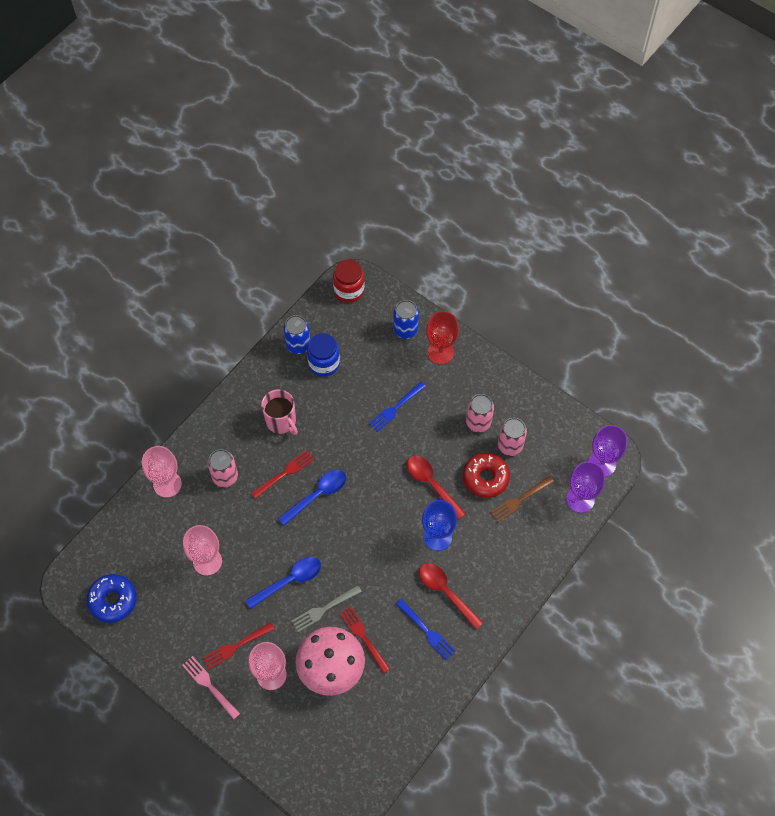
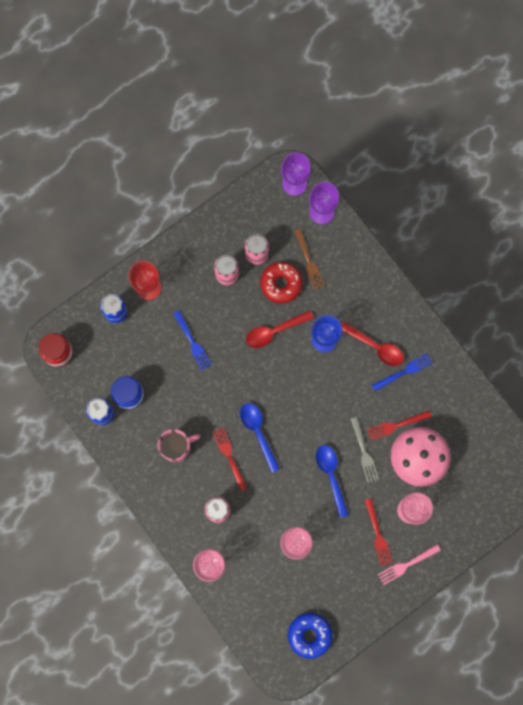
camera: 75 degrees left, 15 degrees up
red spoon [419,563,483,629] -> red spoon turned 120 degrees counterclockwise [341,321,404,366]

